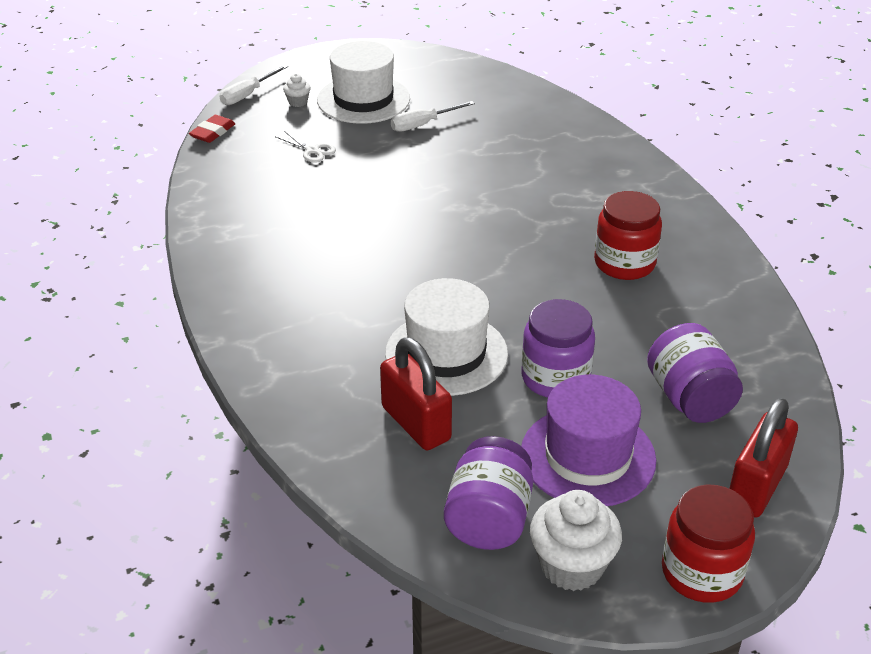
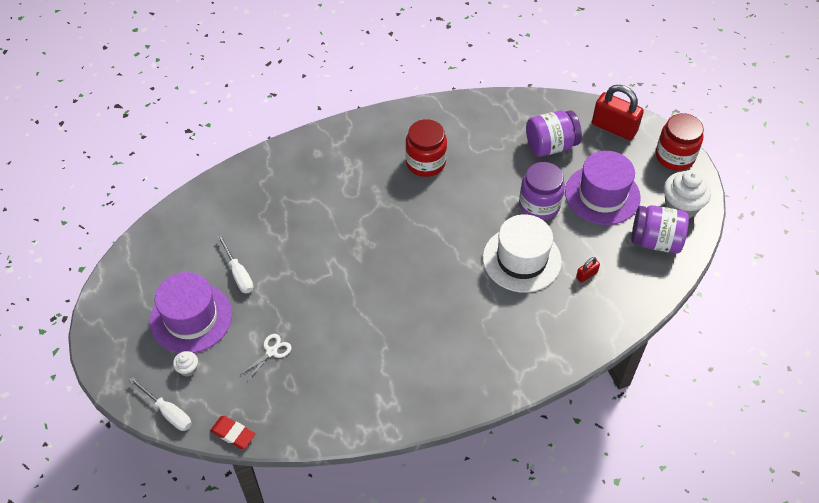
camera: 90 degrees left, 15 degrees up
white hat [317,41,410,124] -> purple hat [150,272,232,353]
red padlock [380,337,452,450] -> red padlock [576,257,600,283], size x0.45

